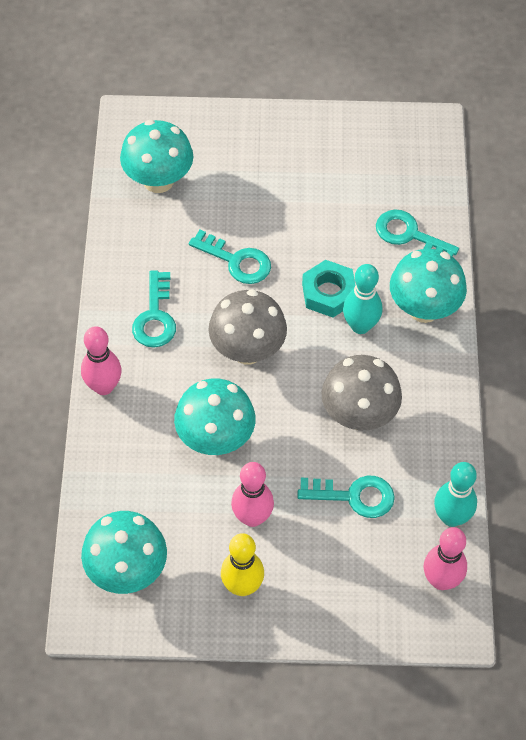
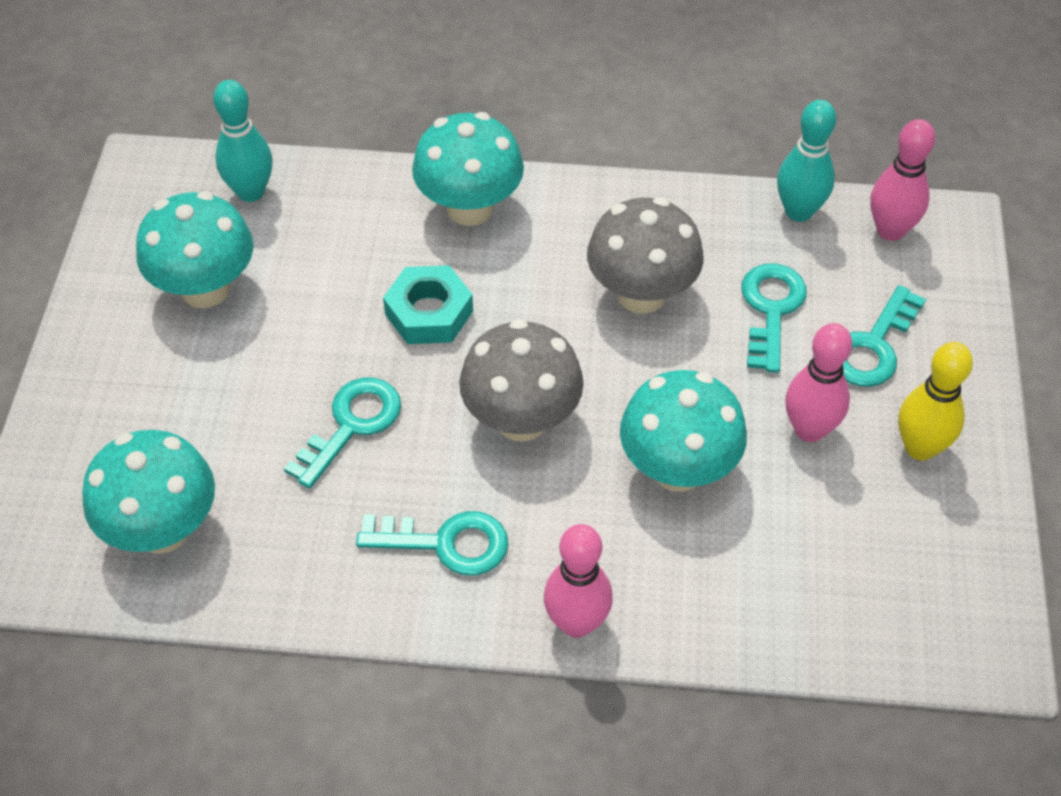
camera: 85 degrees left, 5 degrees down
turquoise mushroom [81,511,167,594] -> turquoise mushroom moved to [136,191,253,308]
turquoise bowling pin [343,264,382,334] -> turquoise bowling pin moved to [213,80,273,202]
turquoise key [376,210,459,257] -> turquoise key moved to [843,285,926,387]

